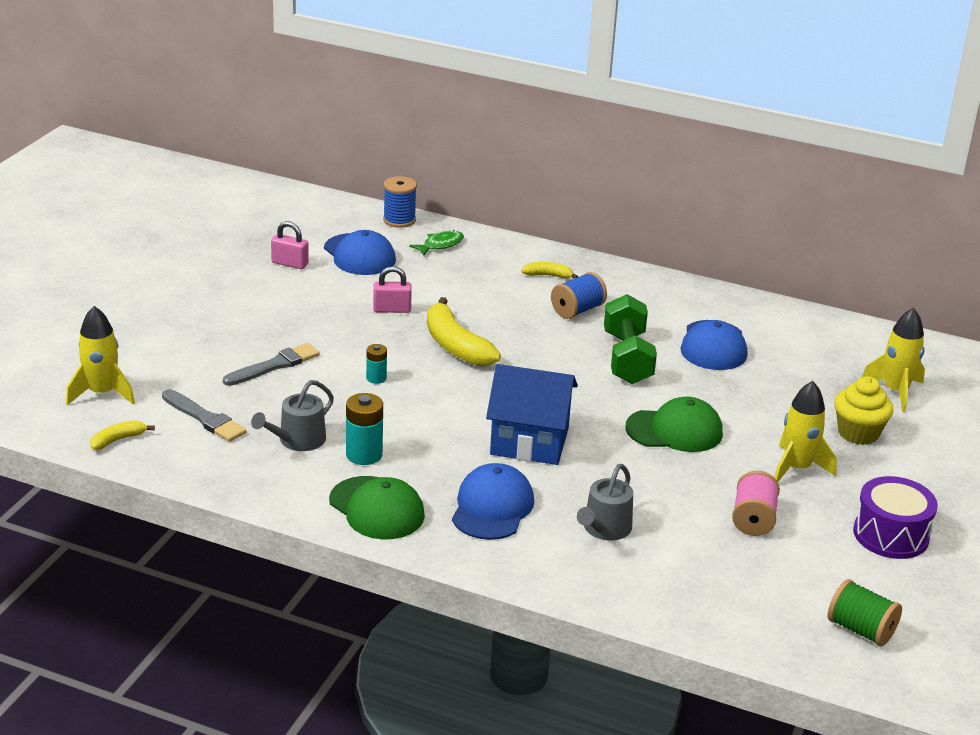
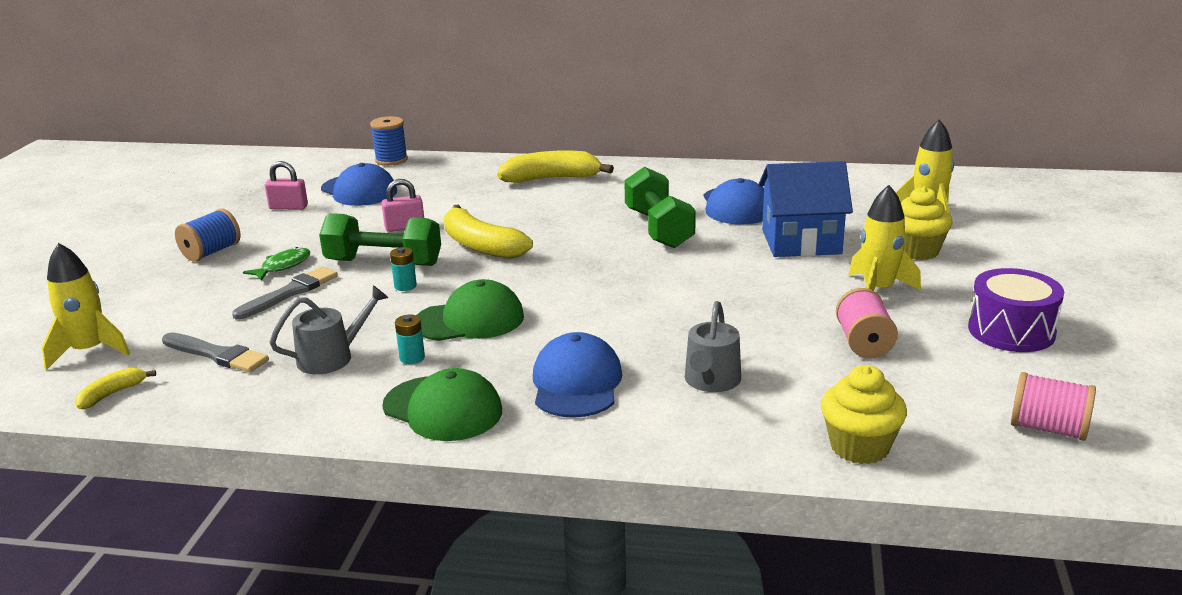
camera: 10 degrees left, 5 degrees down
grey watering can [251,380,334,451] -> grey watering can turned 150 degrees counterclockwise [269,286,388,374]
turquoise battery [346,393,383,465] -> turquoise battery [395,314,425,364], size x0.59
green fish [409,230,464,255] -> green fish moved to [243,247,310,281]
blue house [486,364,578,465] -> blue house moved to [758,161,853,257]
yellow banana [521,262,578,278] -> yellow banana [497,150,614,183], size x2.01
blue spool [551,272,607,319] -> blue spool moved to [175,208,240,262]
green cap [625,397,723,452] -> green cap moved to [417,279,524,341]
green spool [828,579,902,646] -> pink spool [1011,372,1096,441]
none -> green dumbbell [319,213,441,266]
none -> yellow cupcake [821,365,907,464]

